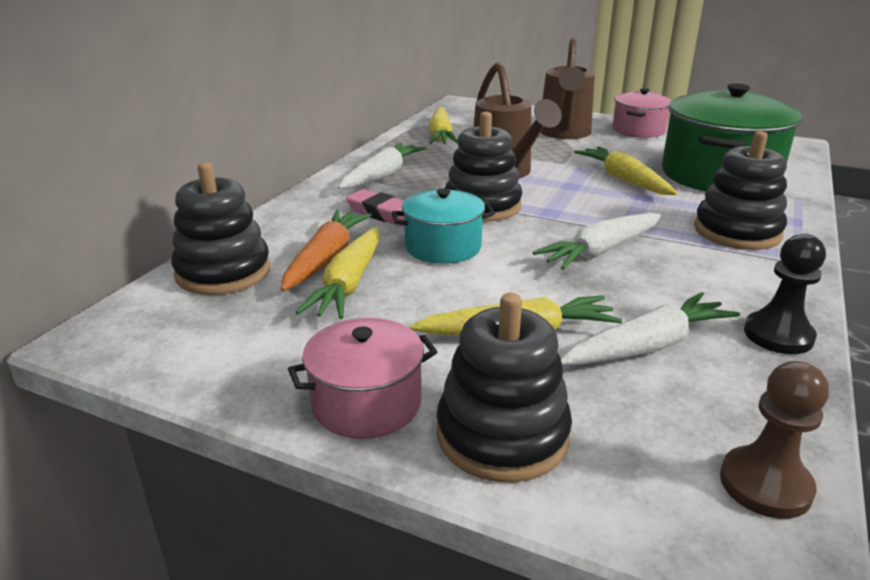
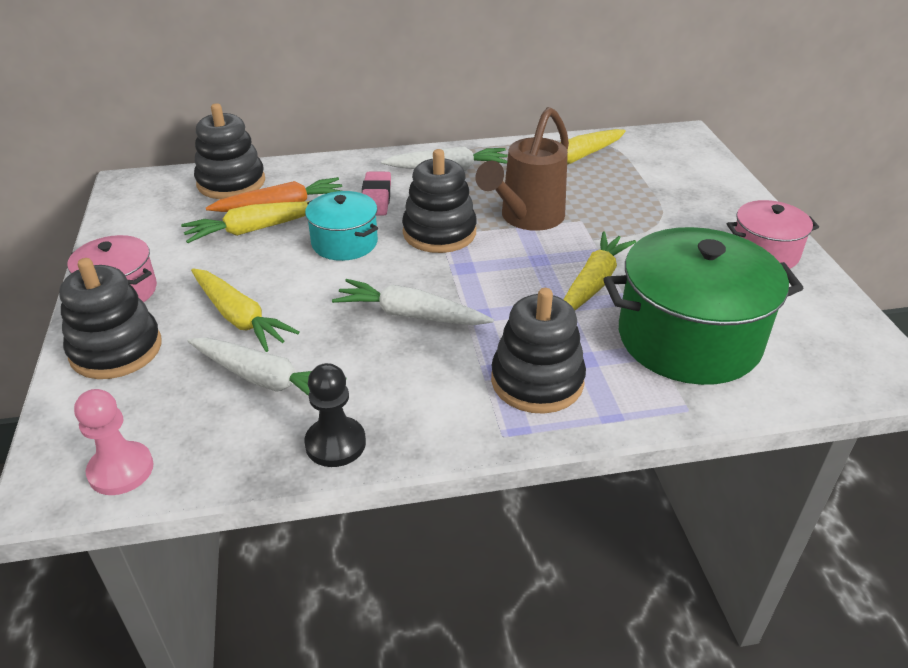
camera: 55 degrees right, 10 degrees up
brown watering can [540,36,595,139] -> none
brown pawn [720,361,829,519] -> pink pawn [74,389,154,495]

